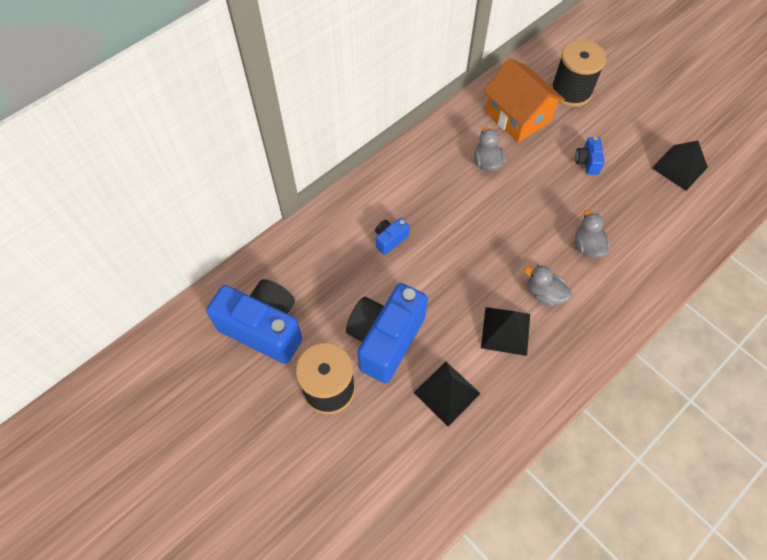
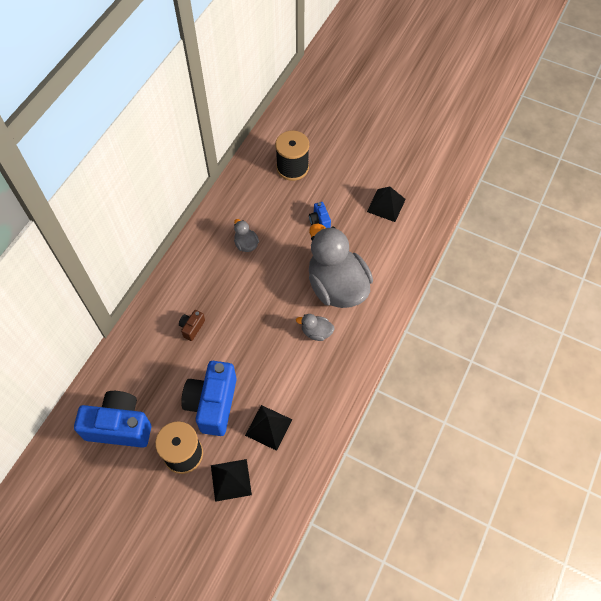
camera: 20 degrees left, 0 degrees up
blue camera [375,218,409,255] -> brown camera [179,310,205,341]
black pyramid [481,307,530,356] -> black pyramid moved to [211,459,252,502]
orange house [483,59,565,142] -> none
grey duck [575,210,610,258] -> grey duck [309,223,373,308], size x2.41

